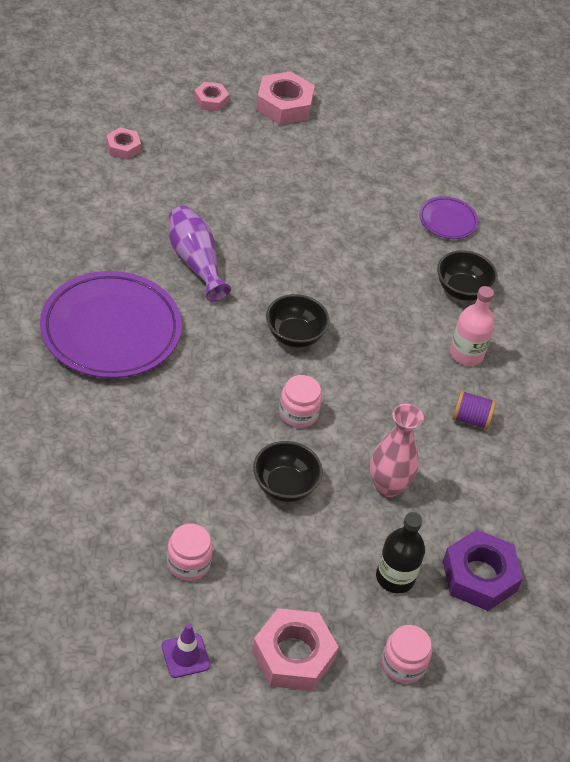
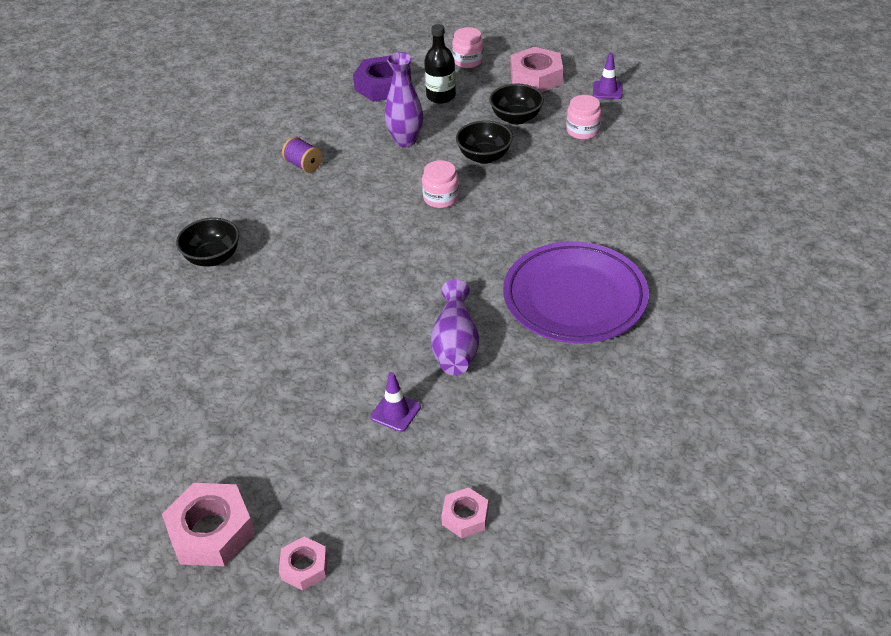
camera: 145 degrees left, 5 degrees down
black bowl [266,294,330,348] -> black bowl moved to [489,84,544,125]
pink vase [370,404,424,497] -> purple vase [384,52,423,147]
purple plate [419,196,478,239] -> none
pink bottle [450,286,495,366] -> none
none -> purple traffic cone [371,372,421,432]

